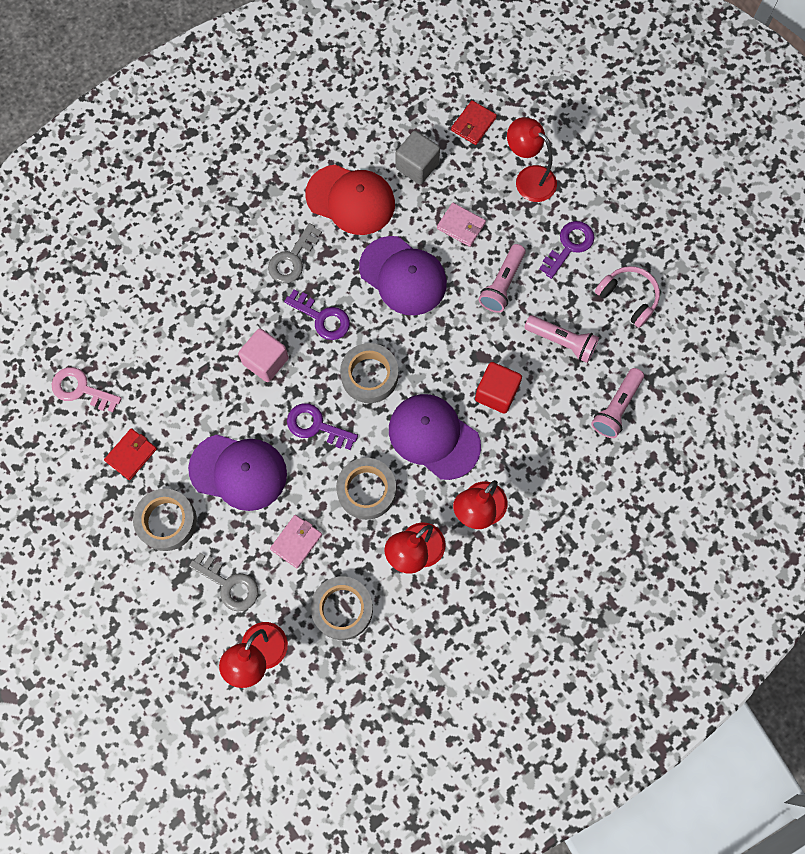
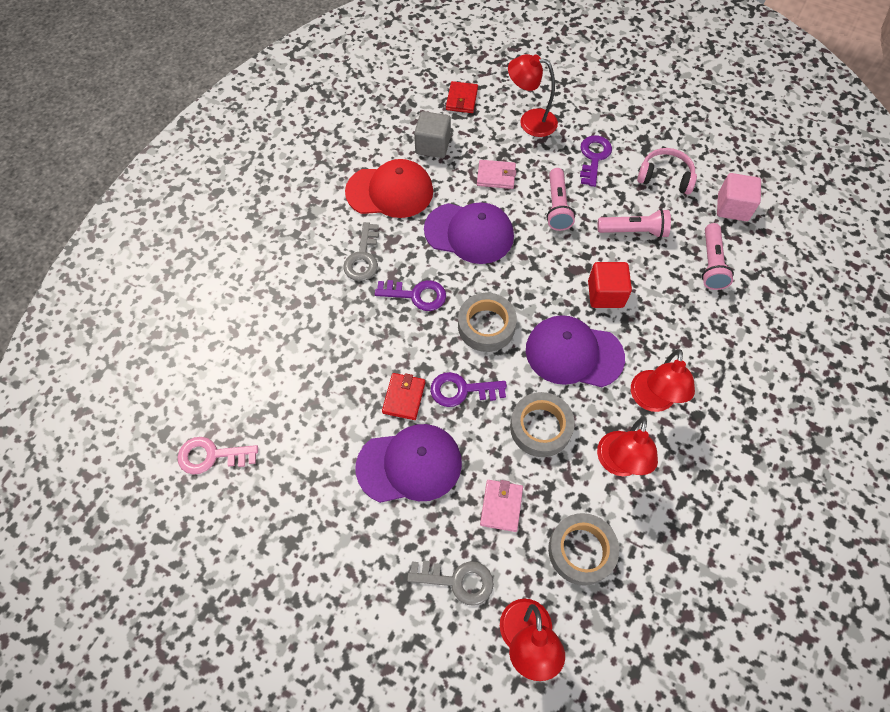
camera: 25 degrees left, 10 degrees down
red wallet [104,428,157,480] -> red wallet moved to [382,373,425,420]
grey tape [133,489,197,551] -> none
pink cube [238,328,289,382] -> pink cube moved to [717,173,761,221]

